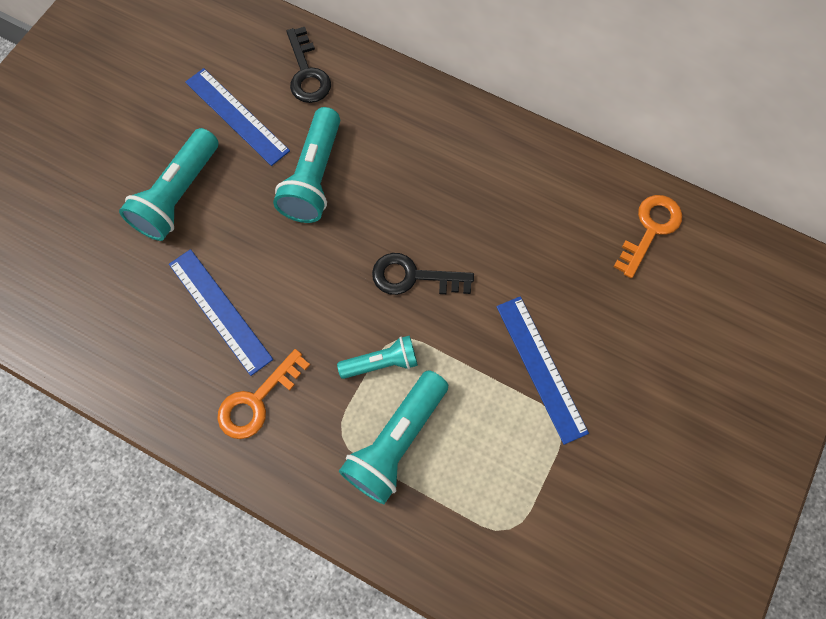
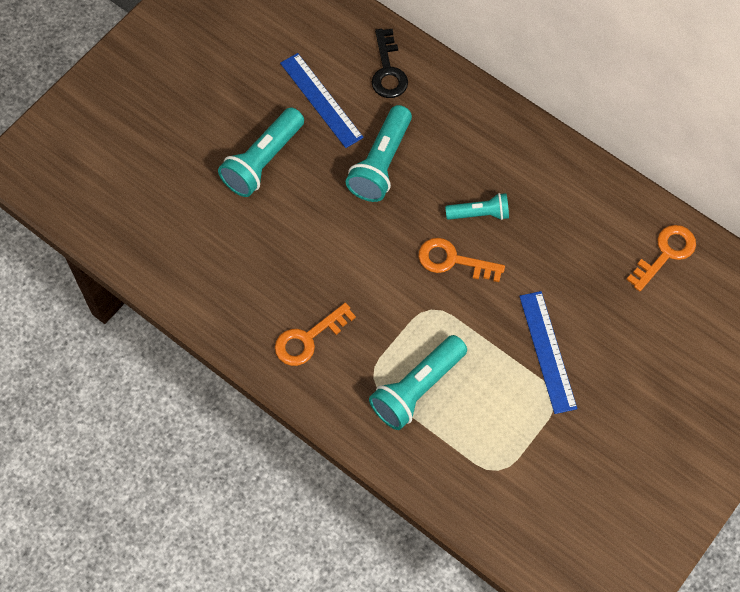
camera: 10 degrees right, 5 degrees down
blue ruler [169,249,273,376] -> none
turquoise flashlight [337,335,418,379] -> turquoise flashlight moved to [445,193,509,220]
black key [372,253,474,295] -> orange key [419,238,505,282]

